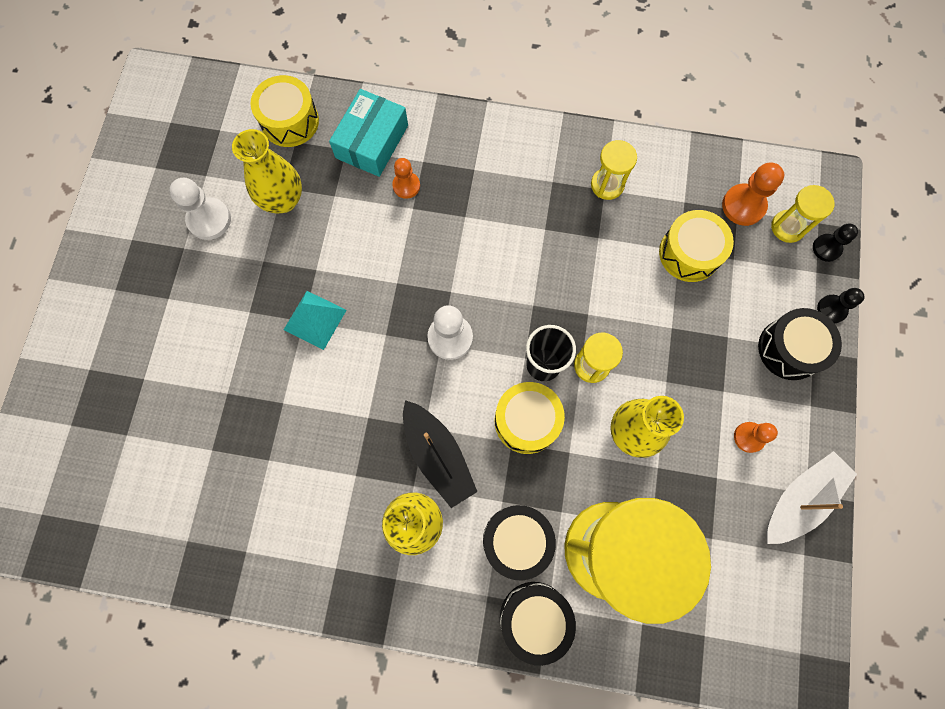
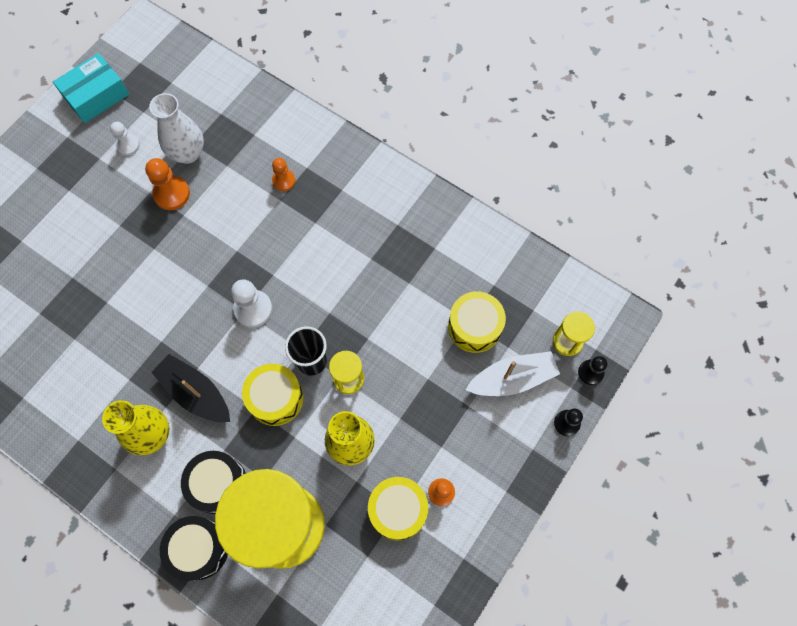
camera: 25 degrees right, 5 degrees down
white pawn [169,178,231,240] -> white pawn [110,122,140,156], size x0.65
yellow vase [232,129,302,214] -> white vase [149,93,204,164]
yellow drum [250,75,319,147] -> yellow drum moved to [368,477,428,541]
turquoise pyramid [284,291,347,350] -> none
turquoise box [329,89,408,177] -> turquoise box moved to [53,53,129,123]
black boat [403,400,478,508] -> black boat turned 135 degrees clockwise [151,354,230,422]
yellow hourglass [591,140,637,200] -> none
orange pawn [722,162,784,226] -> orange pawn moved to [145,158,190,210]
black drum [758,308,842,380] -> none
white boat [766,451,857,544] -> white boat moved to [466,351,560,396]

